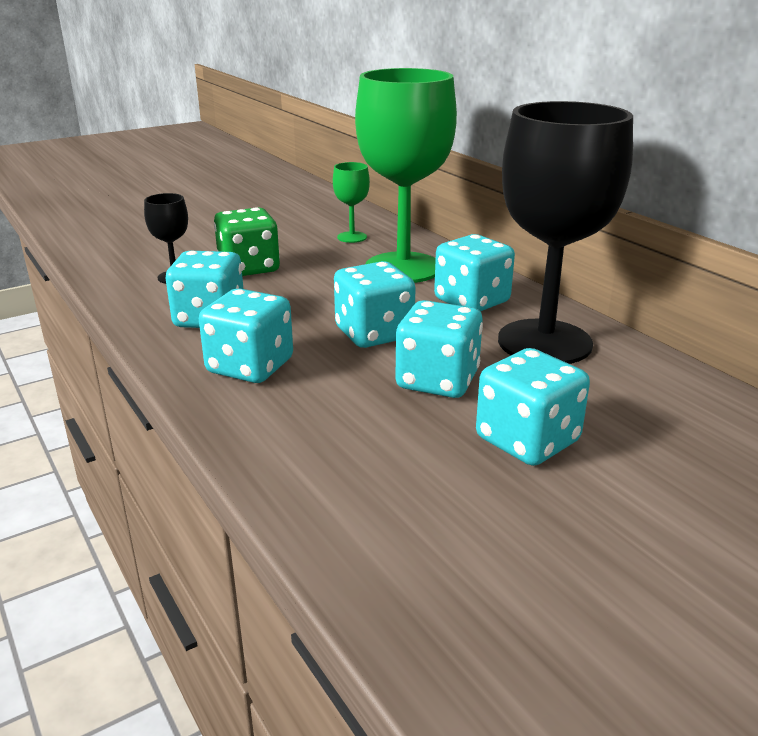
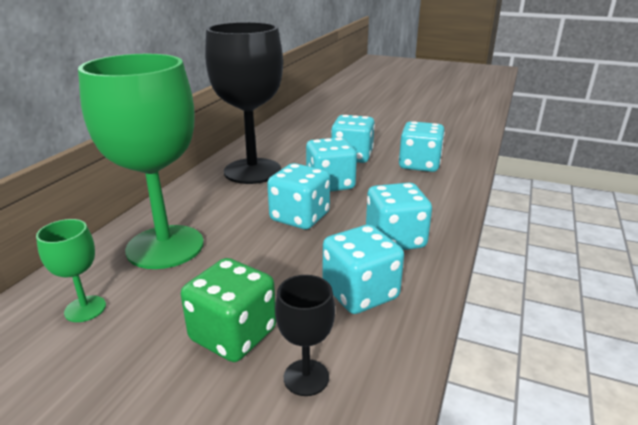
camera: 125 degrees left, 0 degrees up
turquoise dice [434,234,515,311] -> turquoise dice moved to [399,121,445,172]

